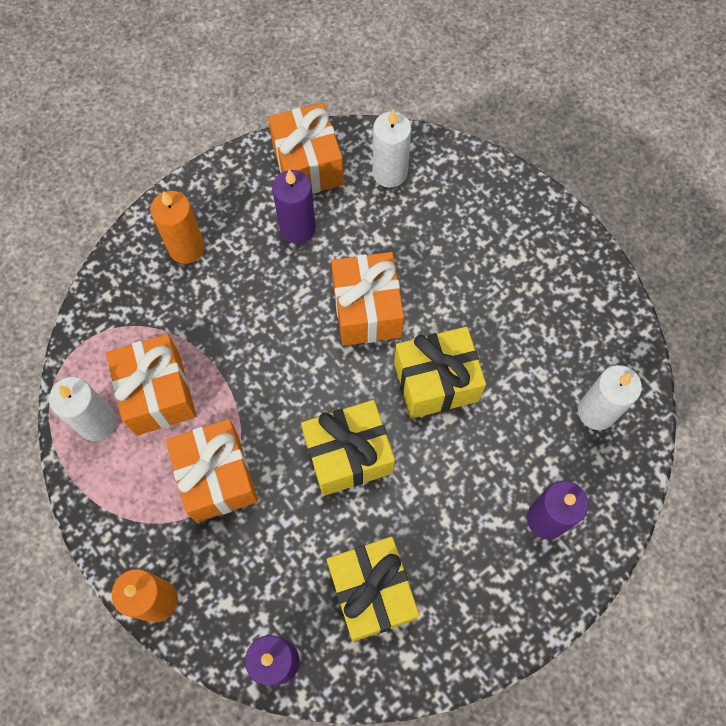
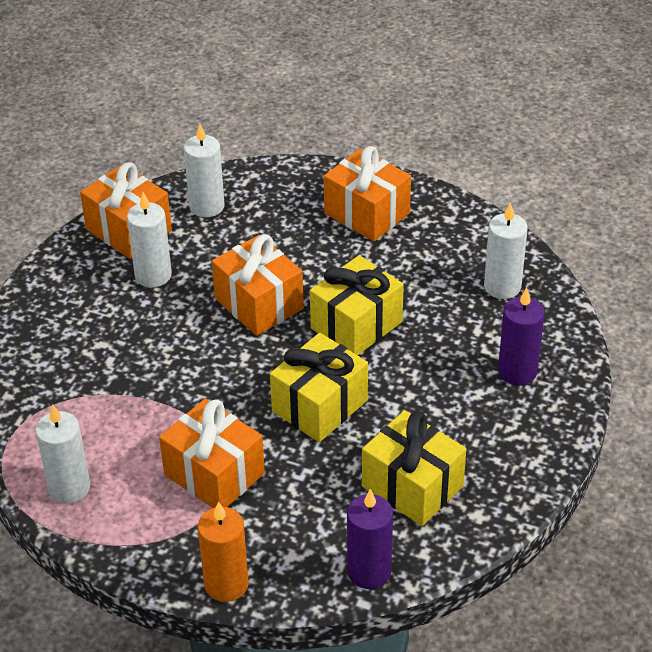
camera: 30 degrees left, 25 degrees down
orange gift [106,334,196,436] -> orange gift moved to [324,146,411,241]
orange candle [150,191,205,264] -> none
purple candle [272,170,316,244] -> white candle [127,192,172,287]

